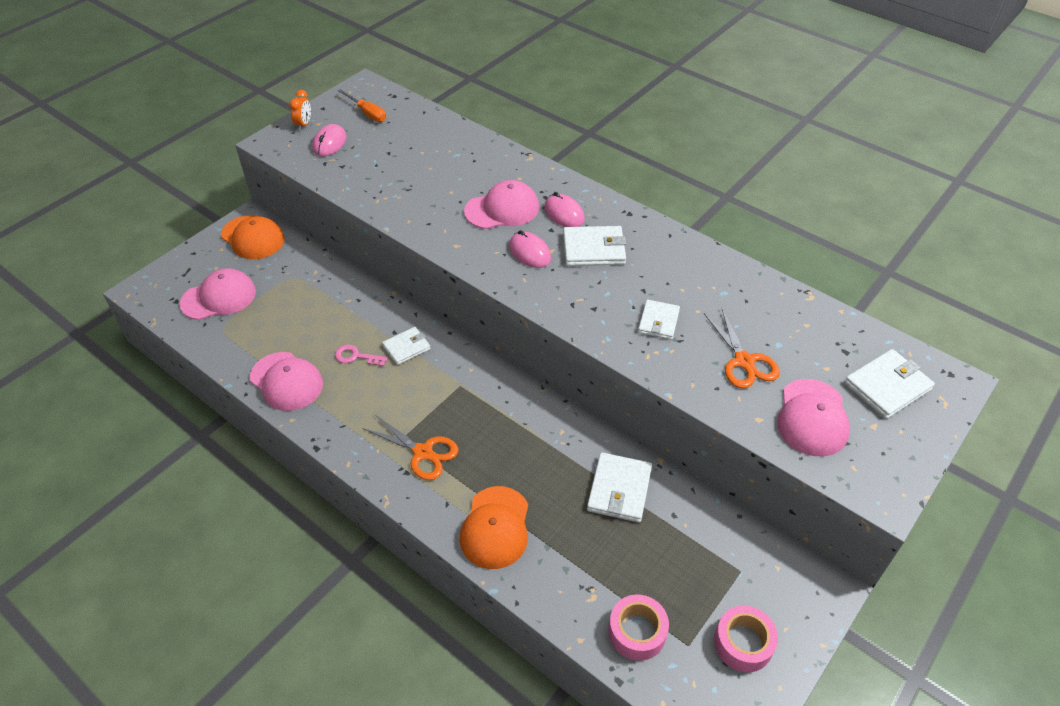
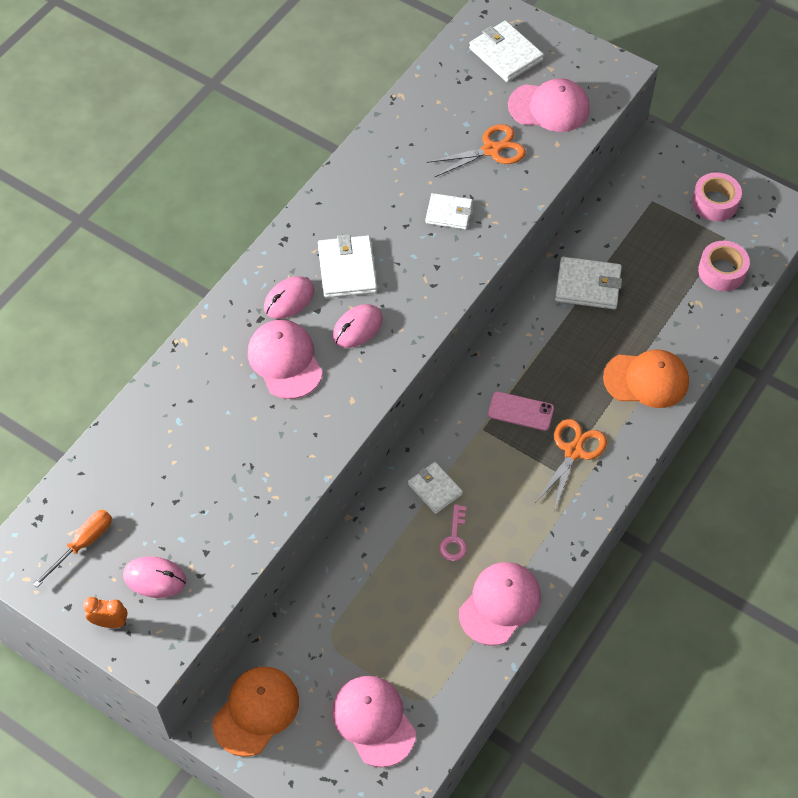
camera: 95 degrees left, 10 degrees up
none -> pink phone [488,391,554,431]

